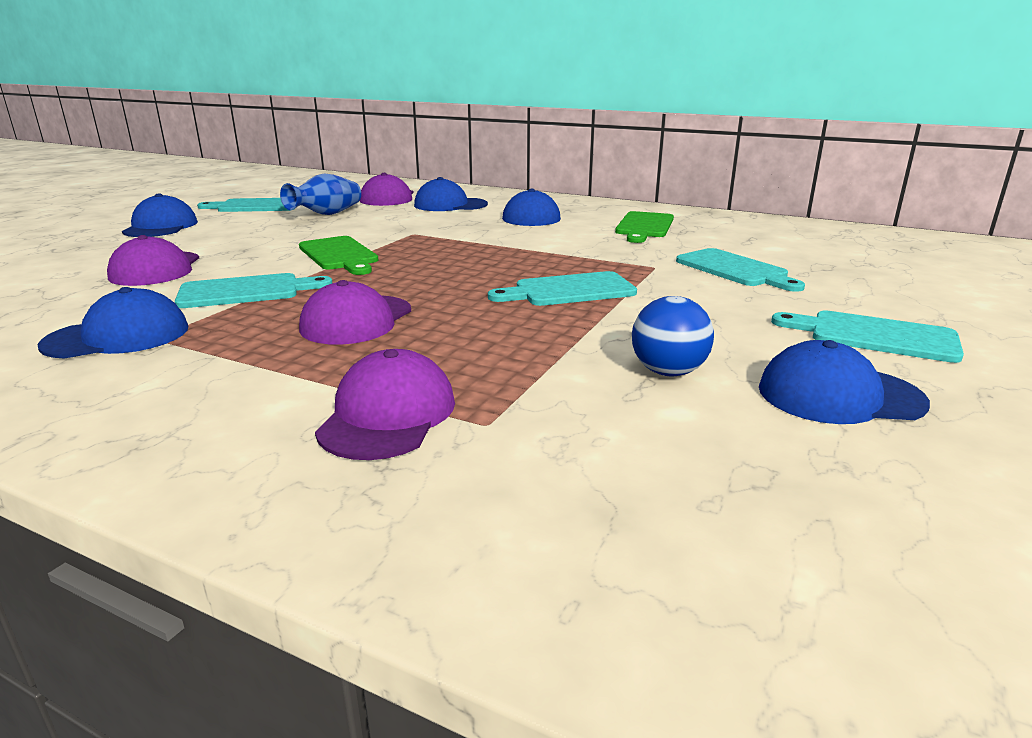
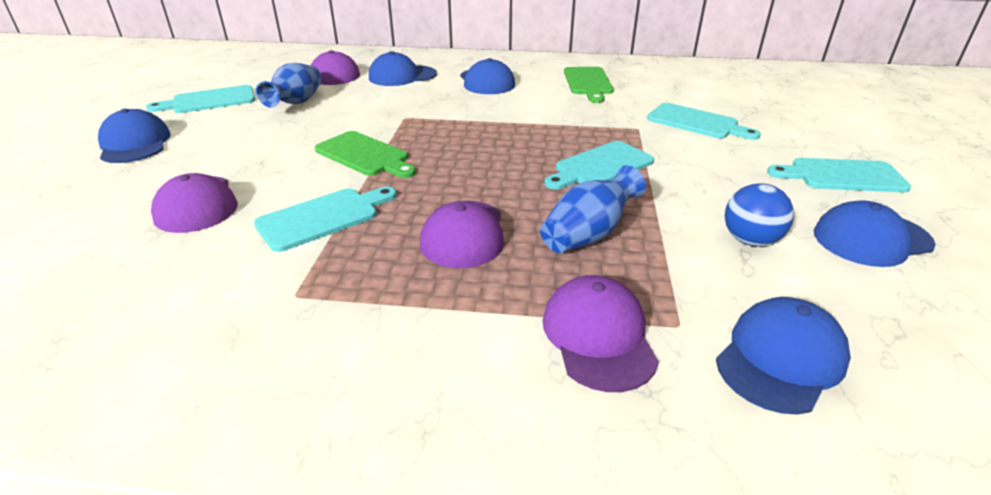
camera: 20 degrees left, 10 degrees up
blue cap [38,287,188,359] -> blue cap moved to [716,297,851,414]
none -> blue vase [540,165,646,253]

